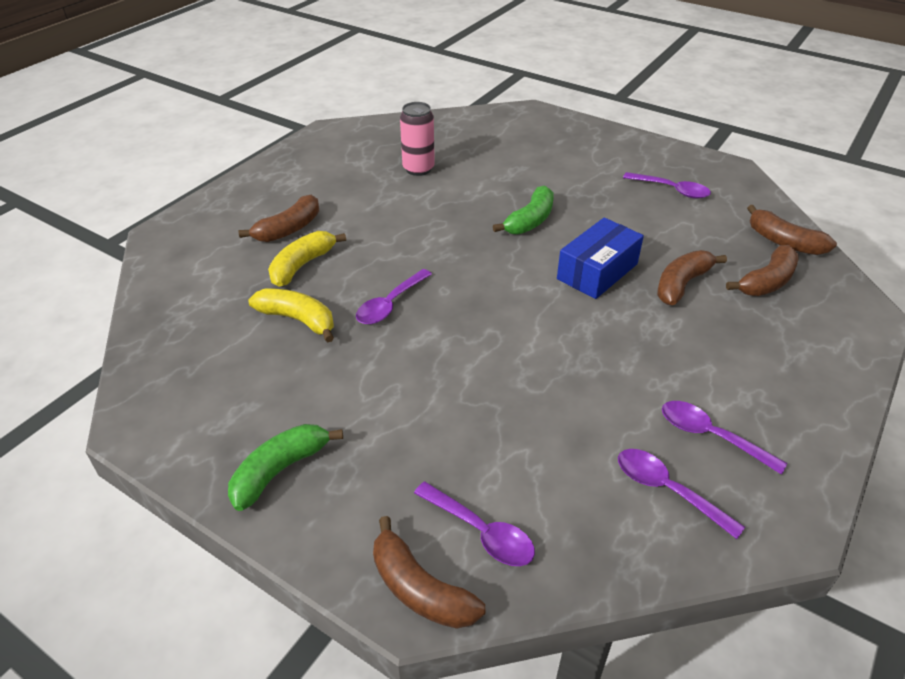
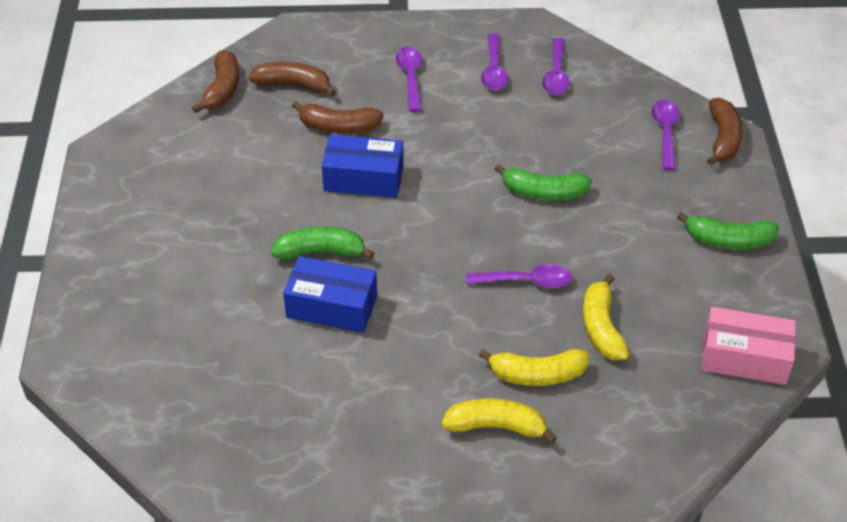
camera: 125 degrees left, 5 degrees up
brown banana [238,195,319,242] -> yellow banana [442,398,557,444]
pink can [400,102,435,176] -> none
purple spoon [623,172,711,199] -> purple spoon moved to [396,47,422,112]
none -> blue box [283,256,377,333]
none -> green banana [495,164,592,201]
none -> pink box [701,307,796,385]

